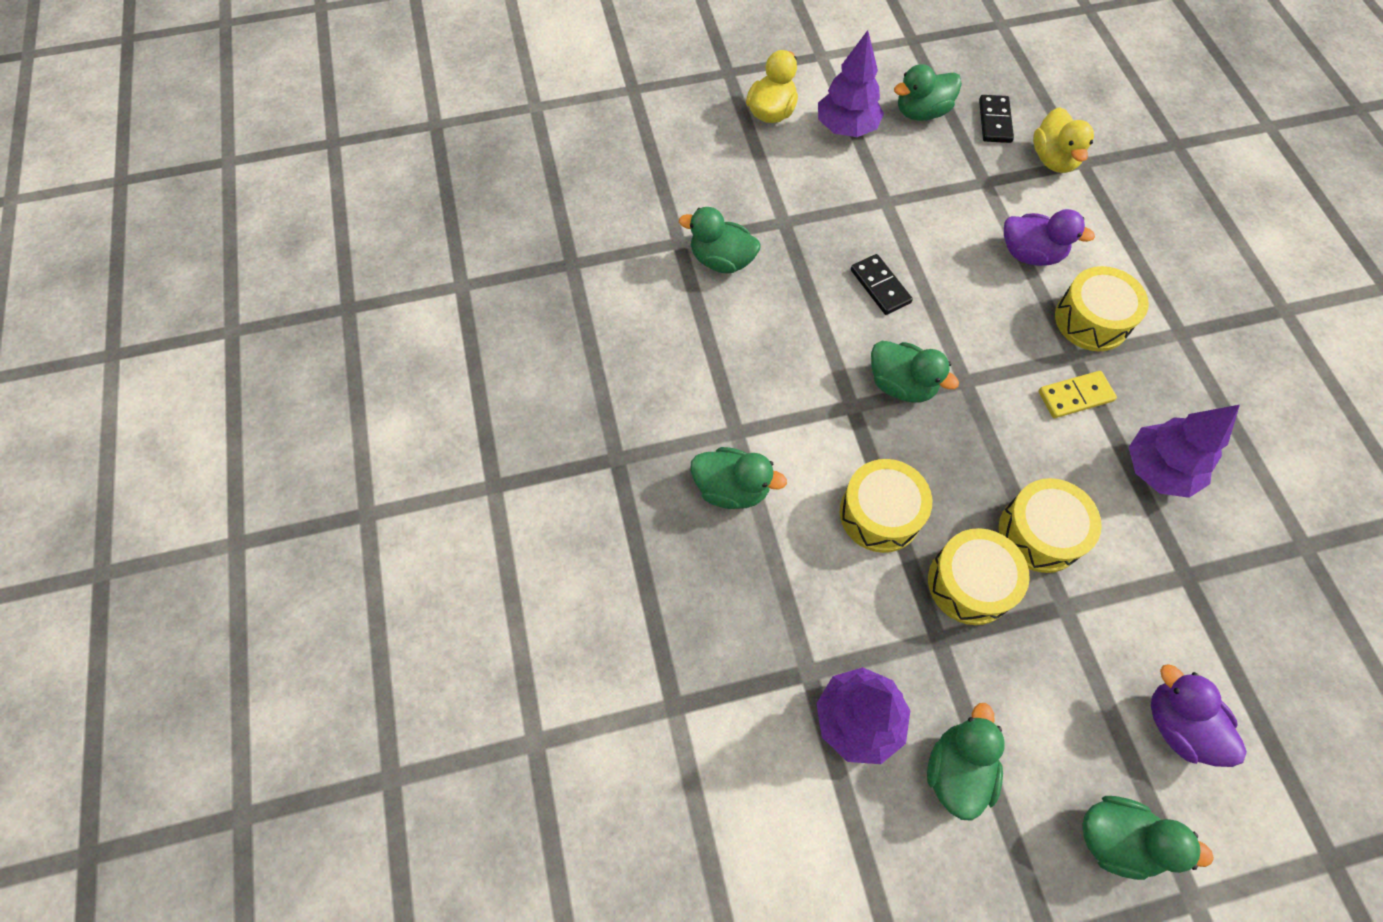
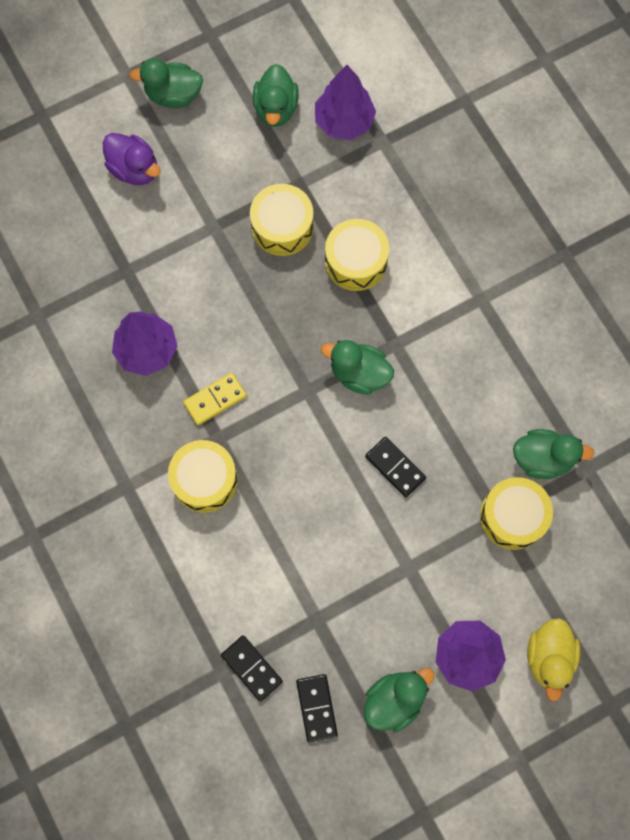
camera: 165 degrees right, 10 degrees up
green duck [691,447,787,509] -> none
yellow drum [999,478,1102,573] -> yellow drum moved to [480,477,553,550]
purple duck [1004,209,1095,266] -> none
yellow duck [1033,107,1094,173] -> black domino [221,635,283,702]

